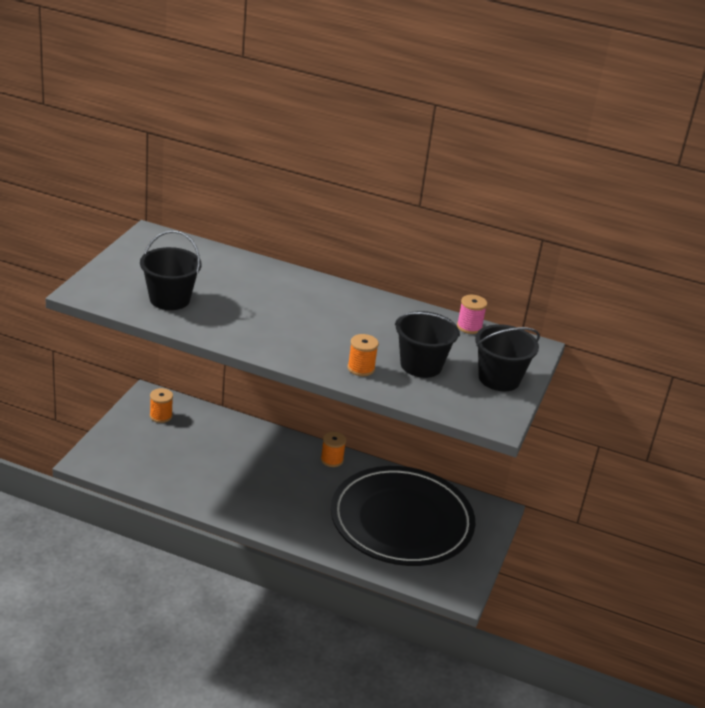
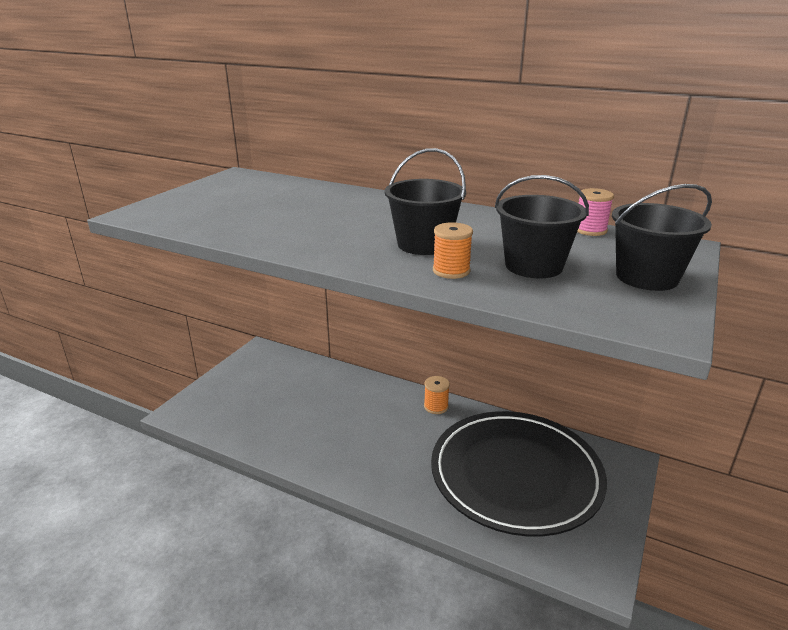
camera: 10 degrees right, 5 degrees down
black bucket [140,230,202,310] -> black bucket moved to [384,148,466,255]
orange spool [150,388,173,423] -> none

